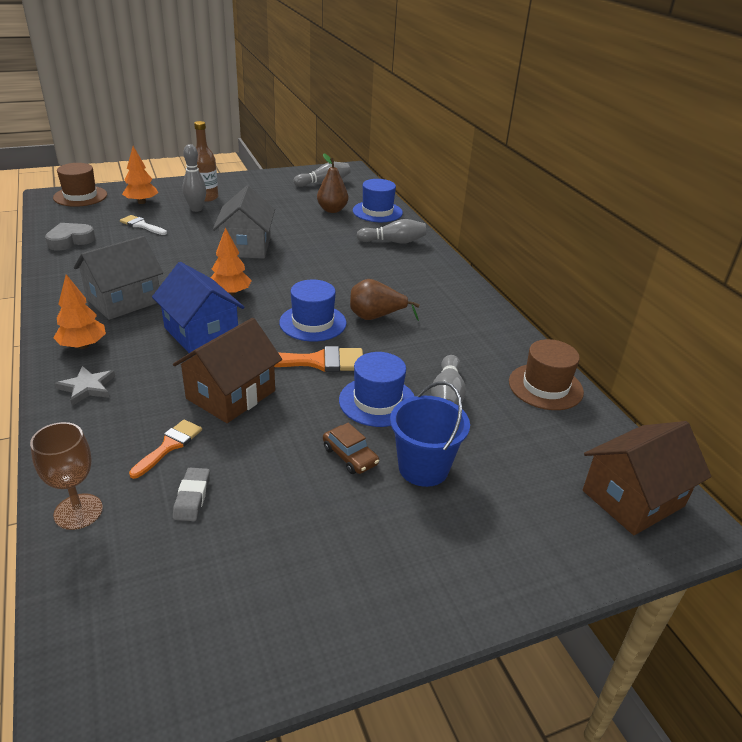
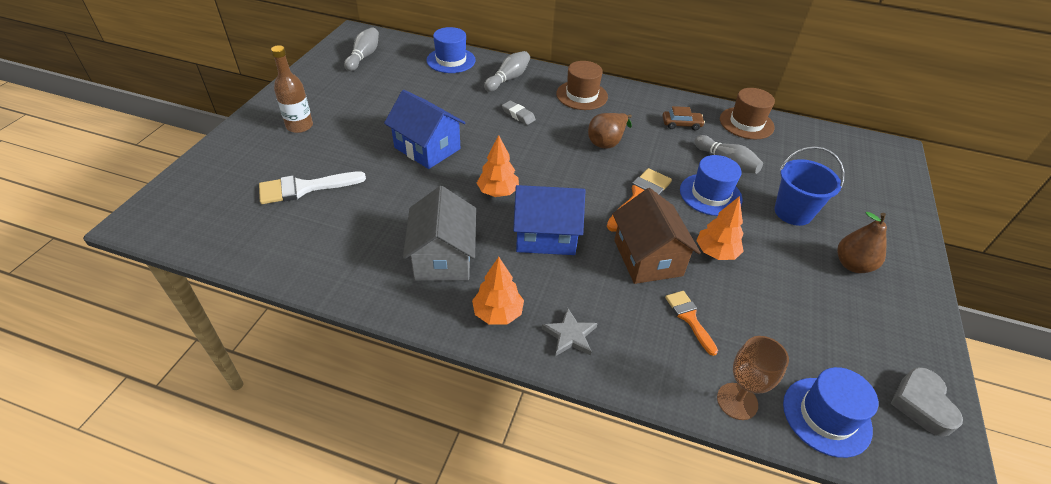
camera: 50 degrees left, 10 degrees up
grey heart [45,223,96,250] -> grey heart moved to [890,367,963,437]
brown hat [53,163,107,207] -> brown hat moved to [556,61,608,110]
white brush [120,215,167,235] -> white brush [259,172,366,204], size x1.58
orange tree [122,146,158,204] -> orange tree moved to [696,196,744,260]
grey eraser [173,468,210,521] -> grey eraser moved to [502,100,536,125]
grey bowling pin [183,144,206,212] -> none
grey house [213,186,275,259] -> blue house [384,90,465,169]
blue hat [279,280,347,342] -> blue hat moved to [783,367,878,458]
brown pear [317,153,348,213] -> brown pear moved to [837,212,887,273]
brown car [323,423,379,474] -> brown car moved to [662,106,705,130]
brown house [583,421,712,535] -> none

